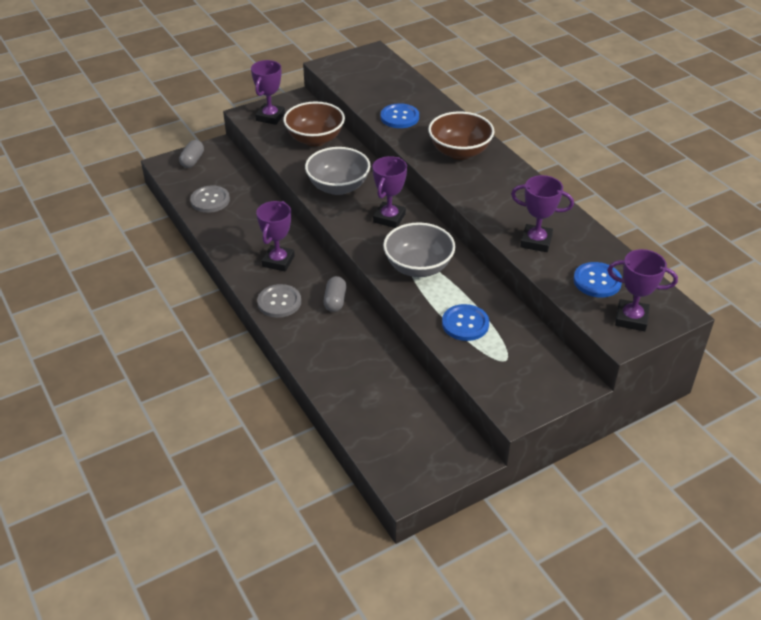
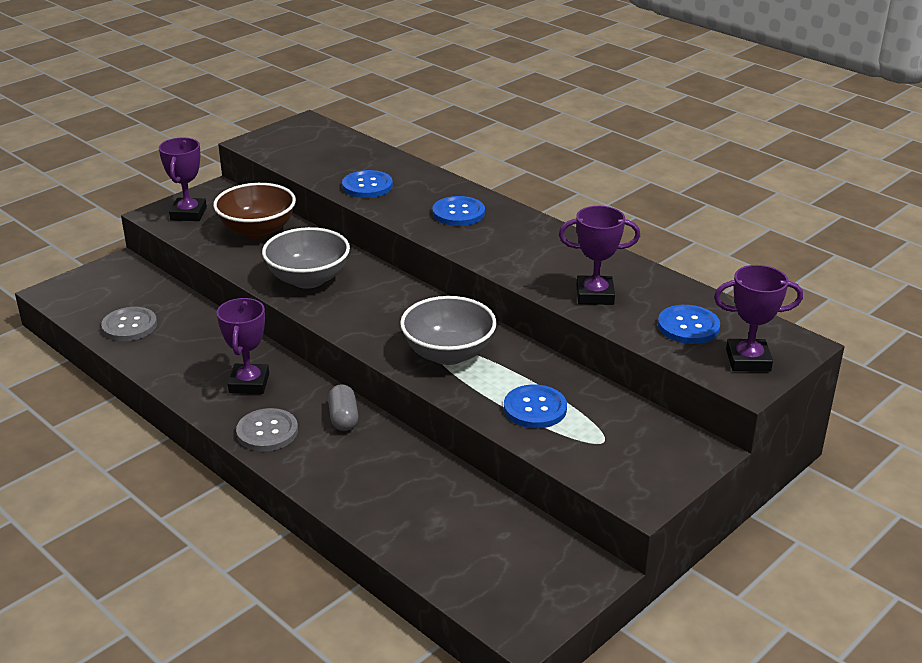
camera: 15 degrees left, 10 degrees down
grey capsule [179,140,204,168] -> none
purple trophy [373,156,407,228] -> none
brown bowl [428,111,494,160] -> blue button [432,196,485,226]

